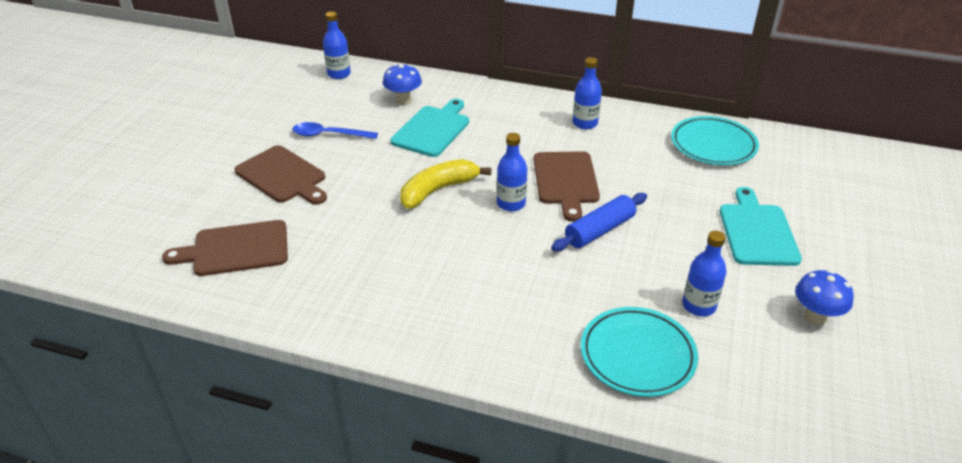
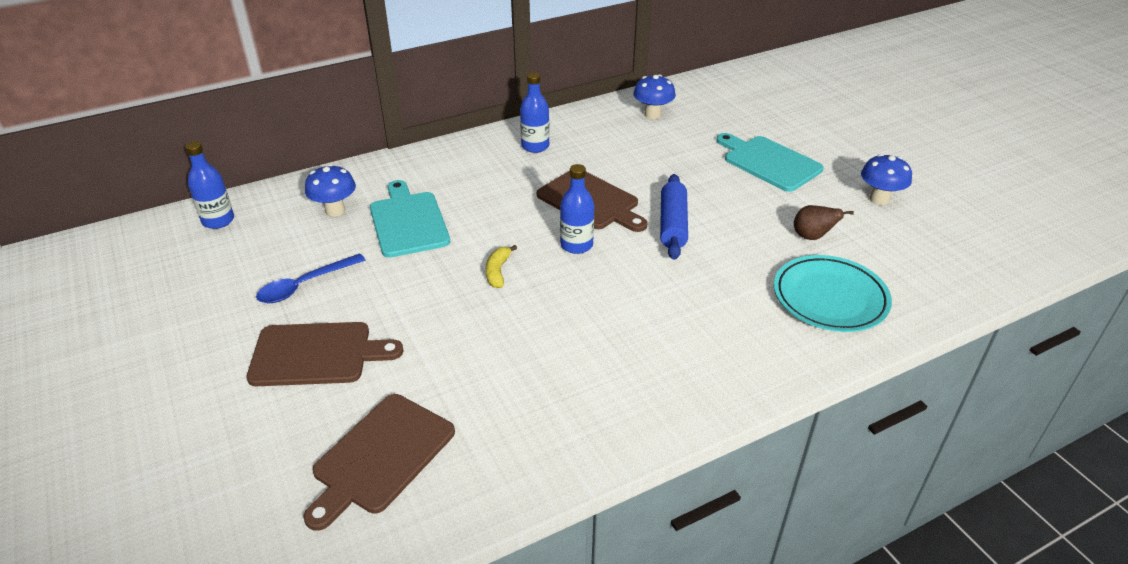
camera: 45 degrees left, 0 degrees up
yellow banana [400,159,491,209] -> yellow banana [485,245,517,288], size x0.53
turquoise plate [671,116,759,165] -> blue mushroom [633,74,676,119]
blue bottle [682,231,726,316] -> brown pear [794,205,854,240]

